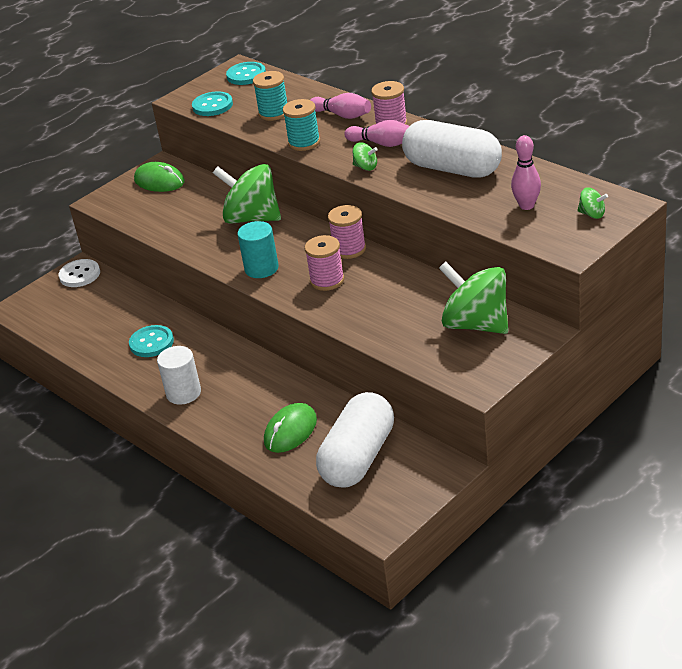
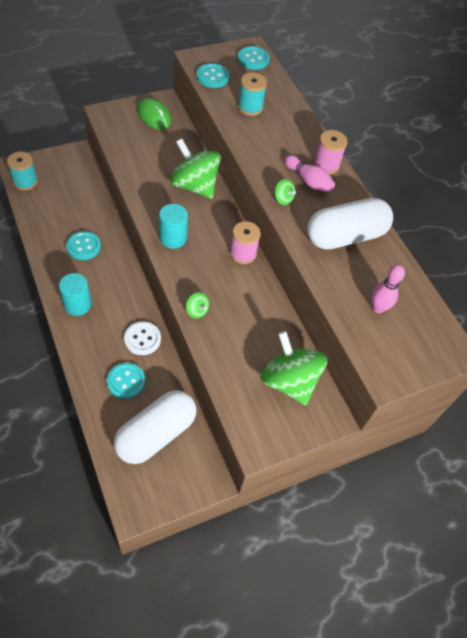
camera: 10 degrees right, 20 degrees up
white button [58,259,100,287] -> white button moved to [124,322,161,355]
white cylinder [157,346,201,405] -> turquoise cylinder [59,273,91,316]
green mouse [264,403,317,453] -> turquoise button [107,363,145,399]
turquoise spool [283,99,320,151] -> turquoise spool moved to [7,152,38,190]
pink spool [304,235,344,291] -> none
pink bowling pin [310,93,371,119] -> none
white capsule [402,120,502,178] -> white capsule turned 75 degrees counterclockwise [307,198,393,250]
green spinning top [577,188,608,219] -> green spinning top moved to [186,292,209,318]

